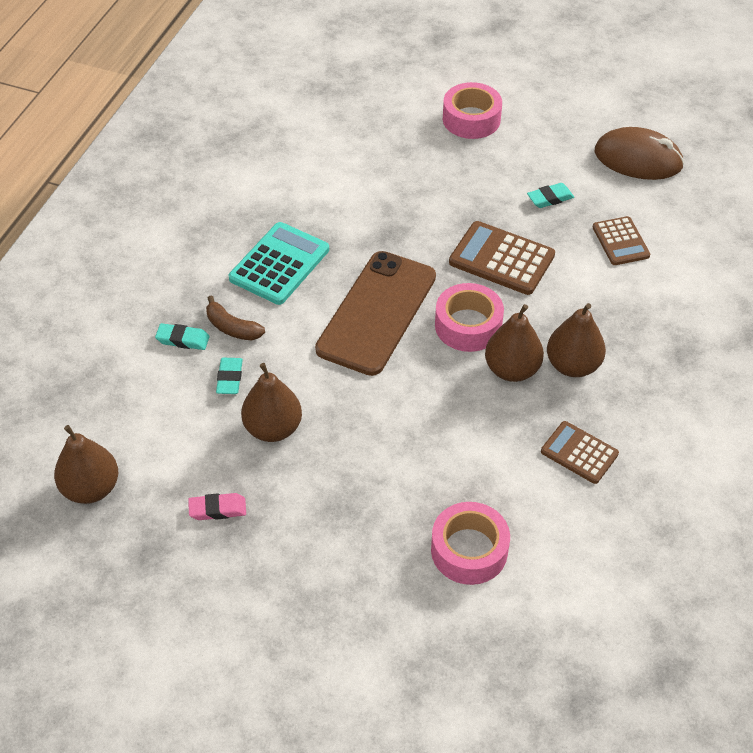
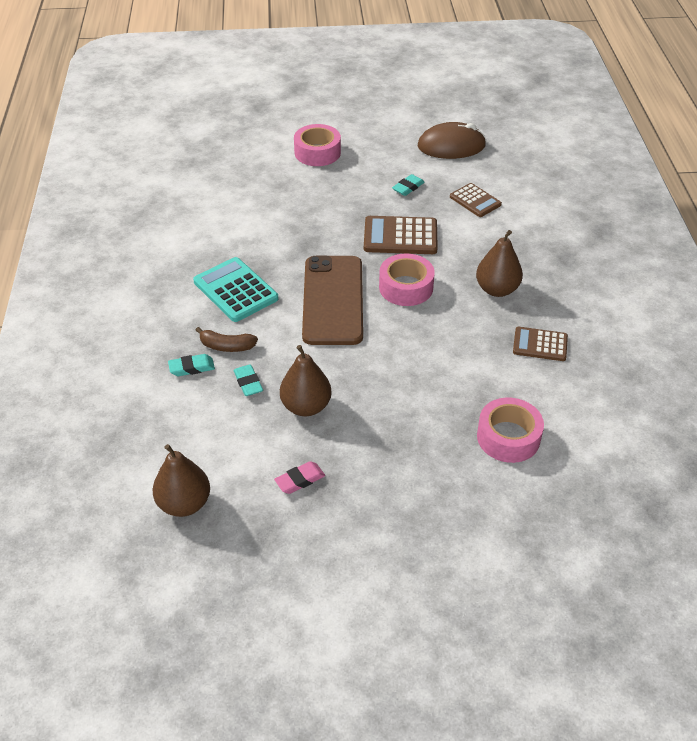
camera: 25 degrees left, 5 degrees down
turquoise calculator [229,222,329,305] -> turquoise calculator turned 45 degrees counterclockwise [193,257,278,322]
brown pear [485,304,544,382] -> none

